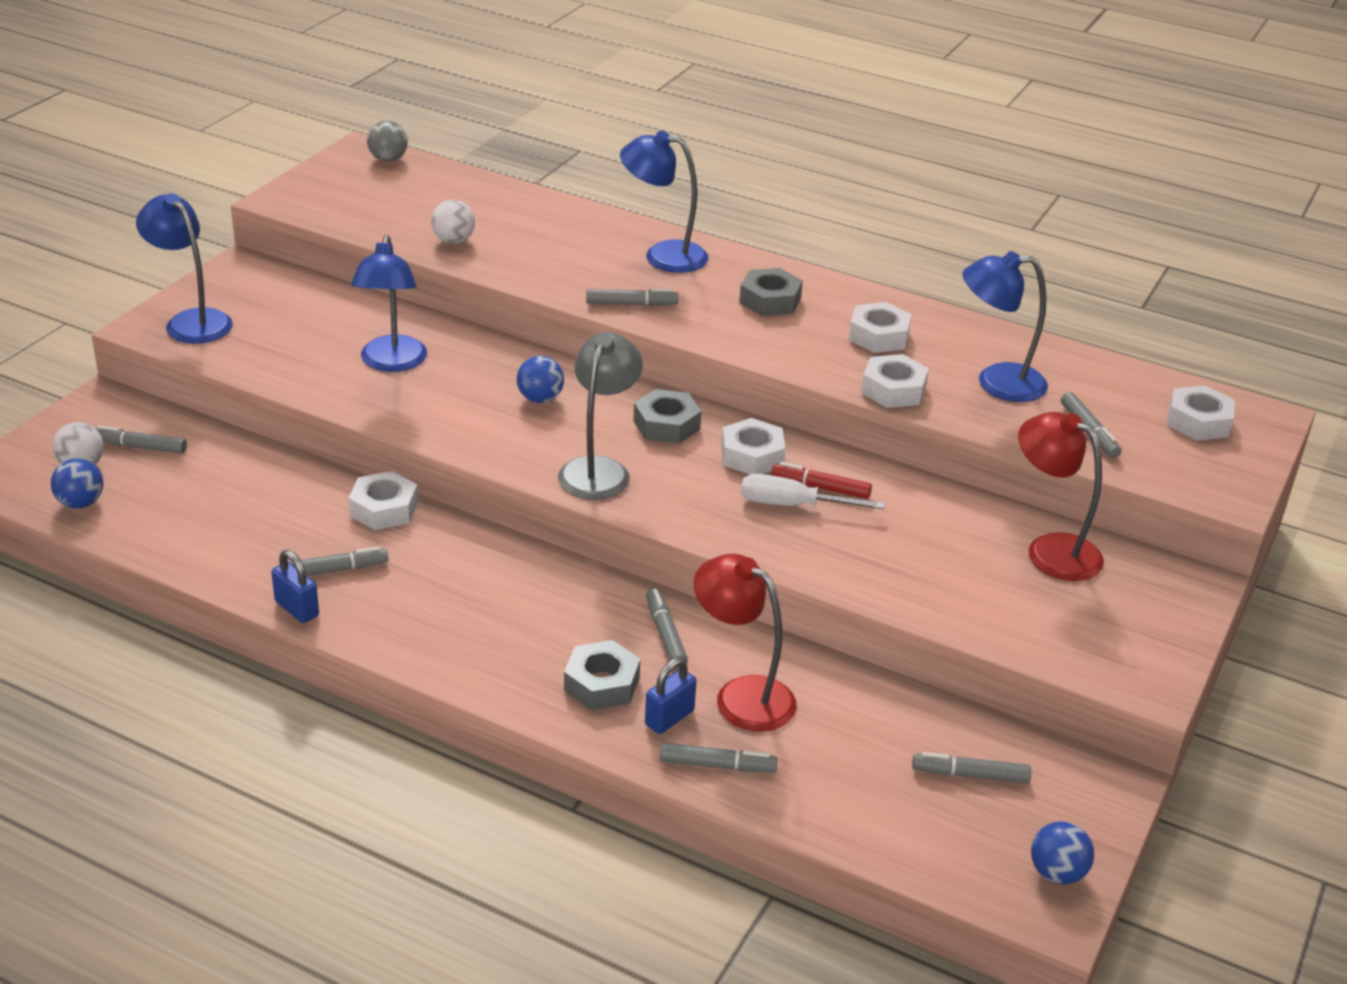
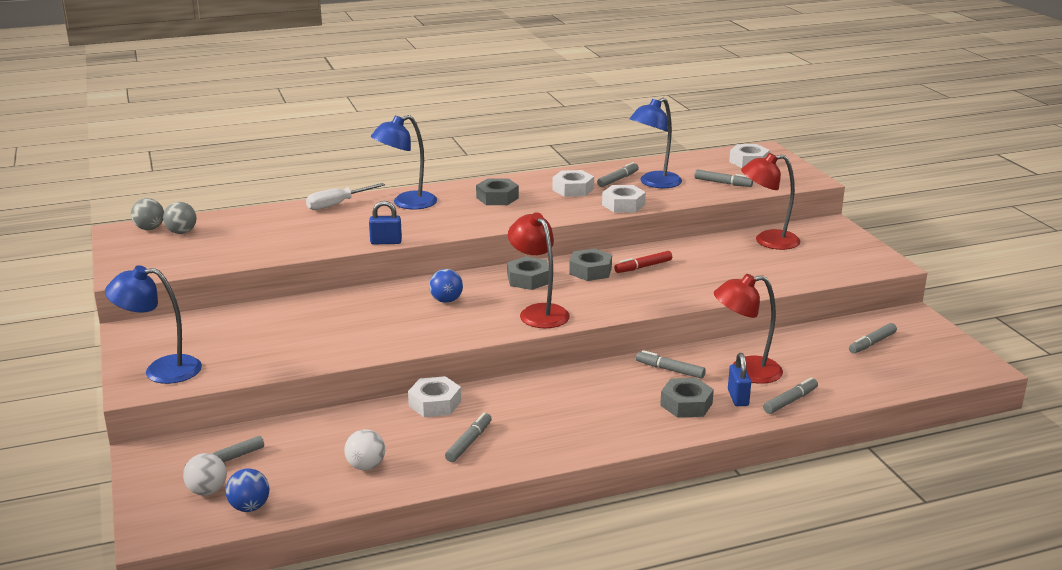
camera: 45 degrees left, 10 degrees down
blue padlock [271,550,319,623] -> blue padlock moved to [369,201,402,244]
blue lamp [351,235,427,372] -> none
white ball [431,200,475,244] -> white ball moved to [344,429,385,470]
grey lamp [558,332,643,500] -> red lamp [508,212,570,328]
grey marker [586,288,678,306] -> grey marker moved to [597,162,639,187]
white nut [721,418,785,475] -> grey nut [569,248,612,281]
white screwdriver [741,474,885,509] -> white screwdriver moved to [306,183,385,210]
blue ball [1031,821,1094,884] -> none
none -> grey ball [163,202,197,234]

